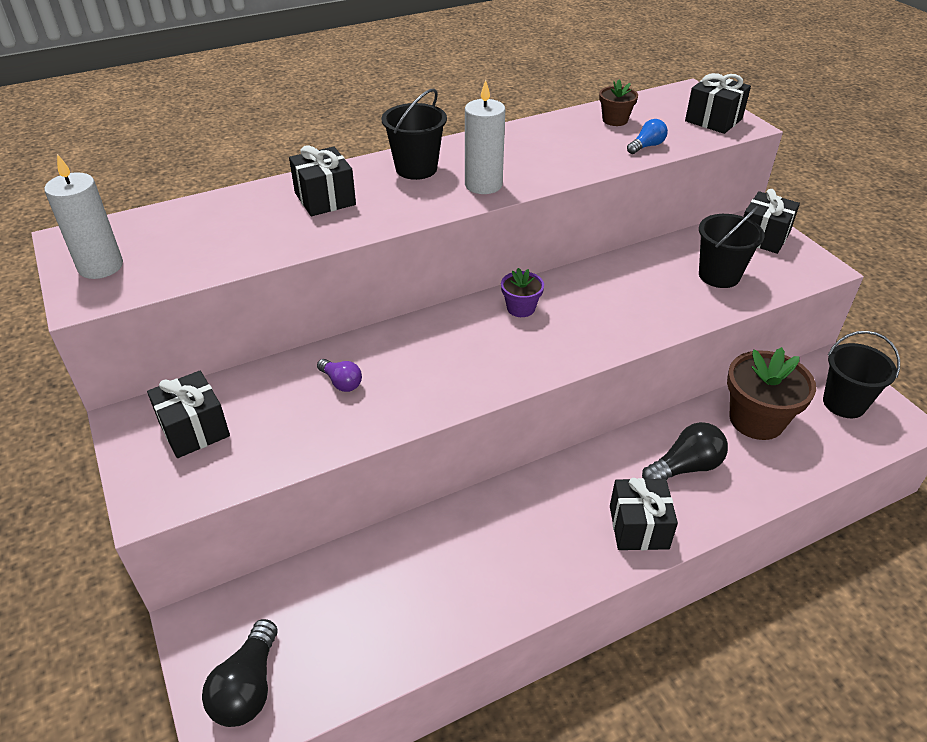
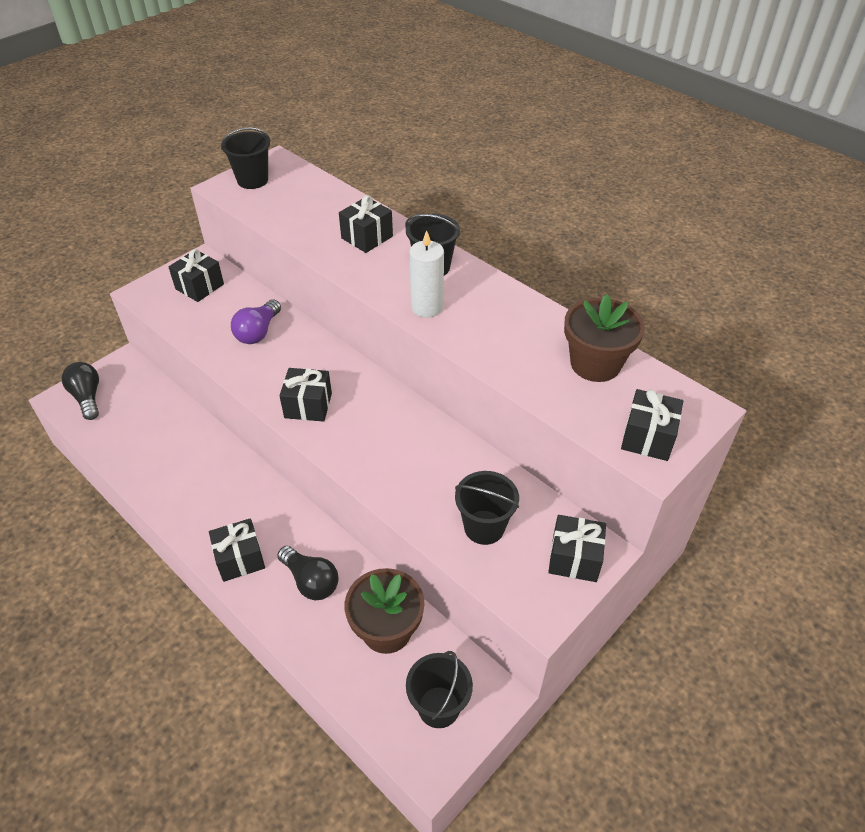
camera: 70 degrees right, 5 degrees up
white candle [44,154,123,279] -> black bucket [221,127,271,189]
black light bulb [202,619,277,727] -> black light bulb turned 75 degrees clockwise [61,362,99,420]
purple light bulb [317,359,362,392] -> purple light bulb [231,299,281,344], size x1.69
purple flower pot [501,268,544,317] -> none
brown flower pot [599,79,638,126] -> brown flower pot [564,294,645,382], size x1.93
blue light bulb [627,119,668,154] -> none
none -> black gift [280,368,332,422]

